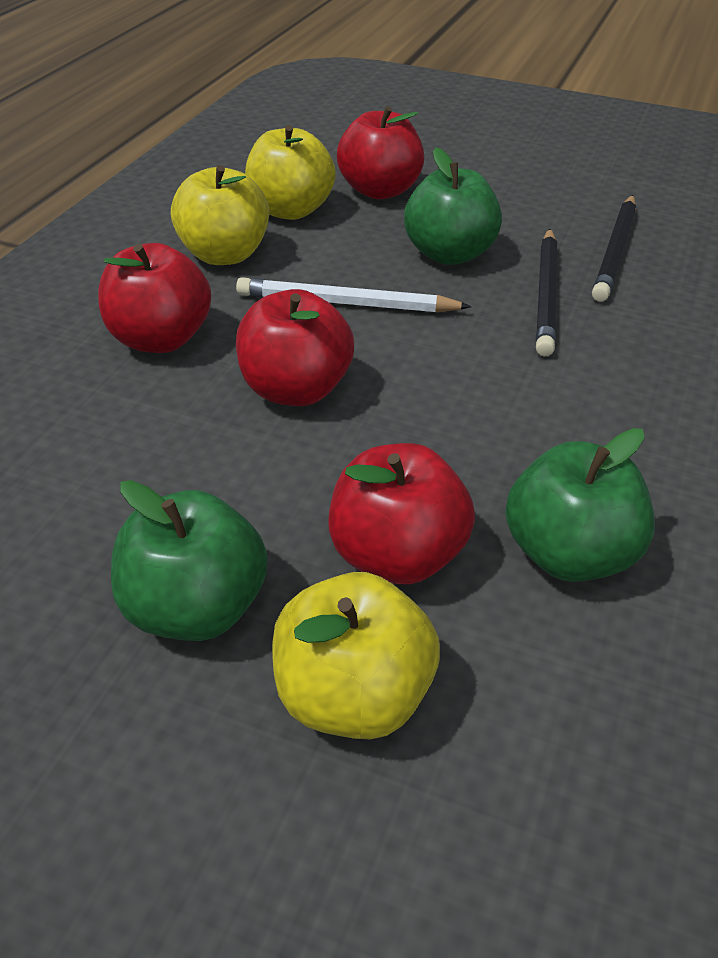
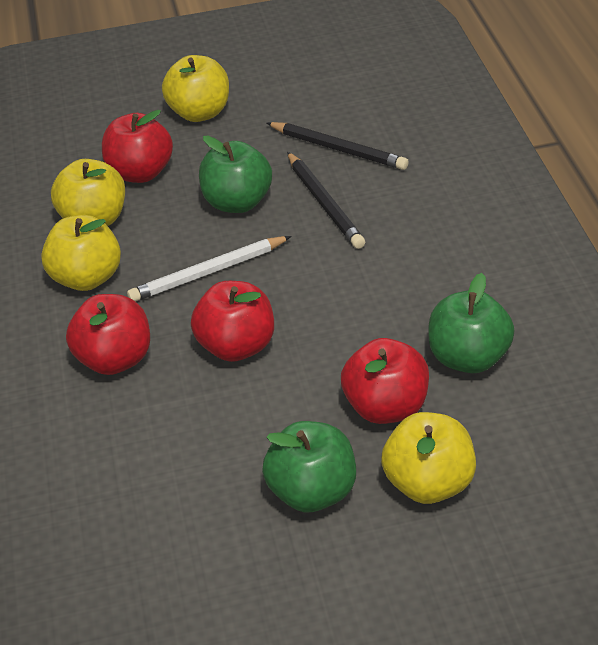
camera: 30 degrees left, 0 degrees up
black pencil [592,195,636,302] -> black pencil turned 45 degrees counterclockwise [267,122,409,170]
none -> yellow apple [162,55,229,122]

